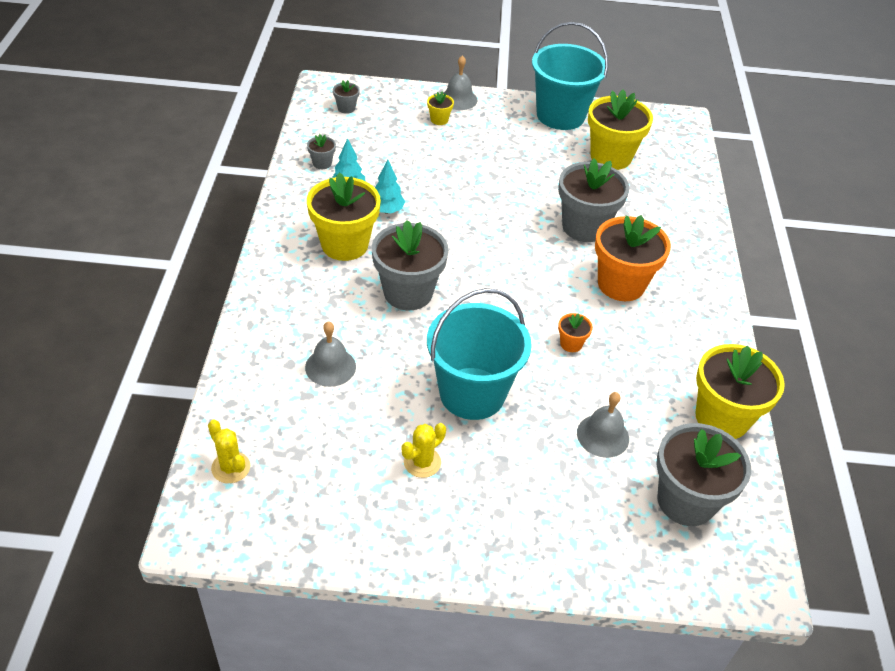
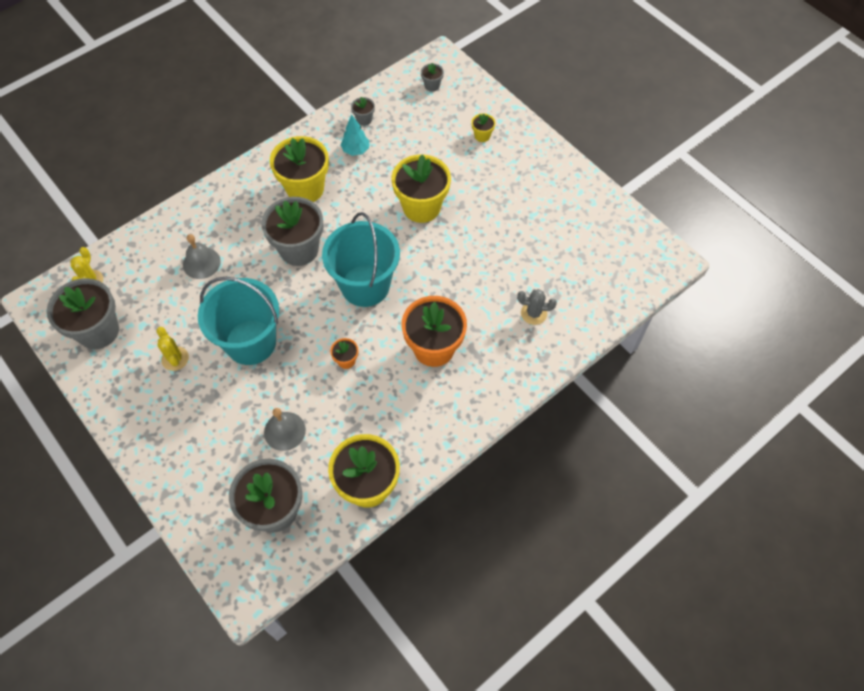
camera: 50 degrees right, 15 degrees up
turquoise tree [375,160,406,214] -> none
yellow cactus [401,423,446,478] -> yellow cactus turned 60 degrees clockwise [156,327,189,371]
grey bell [443,55,477,110] -> none
turquoise bucket [532,22,608,130] -> turquoise bucket moved to [322,212,400,307]
grey flower pot [558,158,629,242] -> grey flower pot moved to [47,278,119,349]
yellow flower pot [588,89,653,170] -> yellow flower pot moved to [392,154,451,223]
none -> grey cactus [517,289,557,325]

